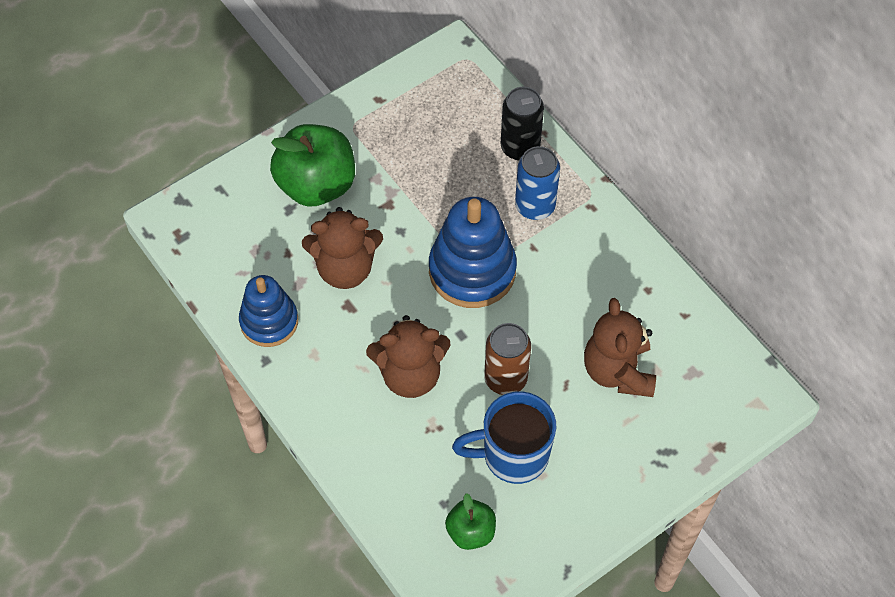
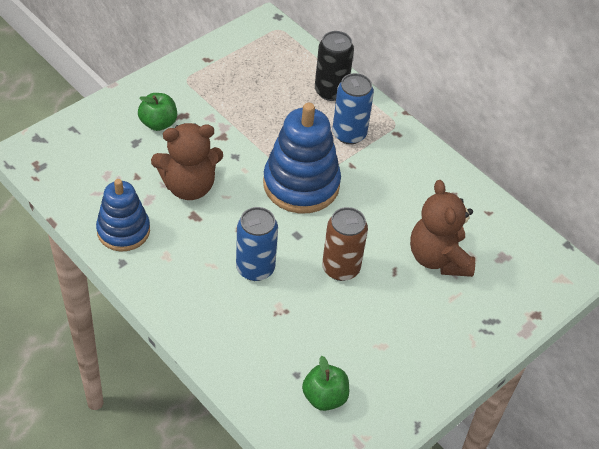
camera: 10 degrees left, 10 degrees down
green apple [270,124,355,206] -> green apple [138,93,177,131], size x0.53
brown teddy bear [366,315,451,398] -> blue can [236,207,278,281]
blue mug [452,392,556,484] -> none

